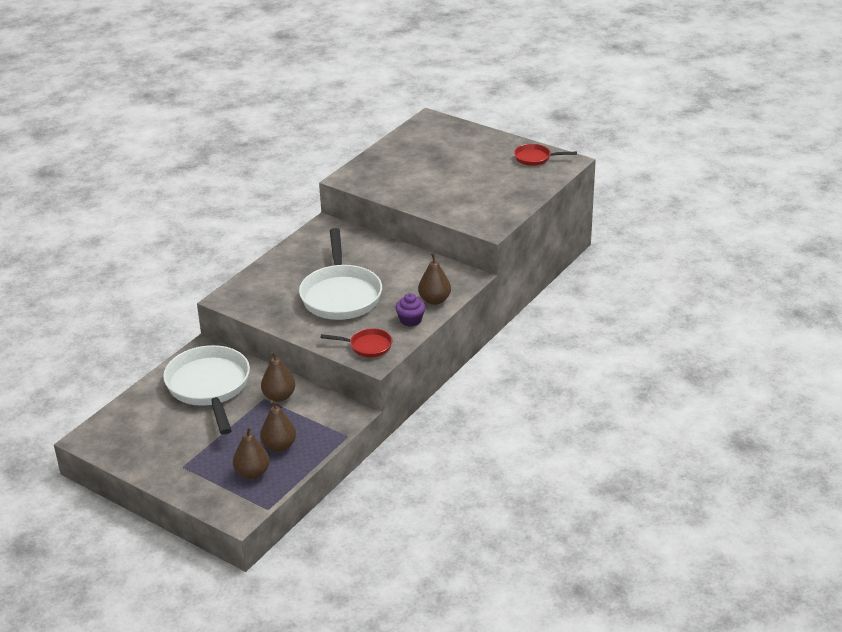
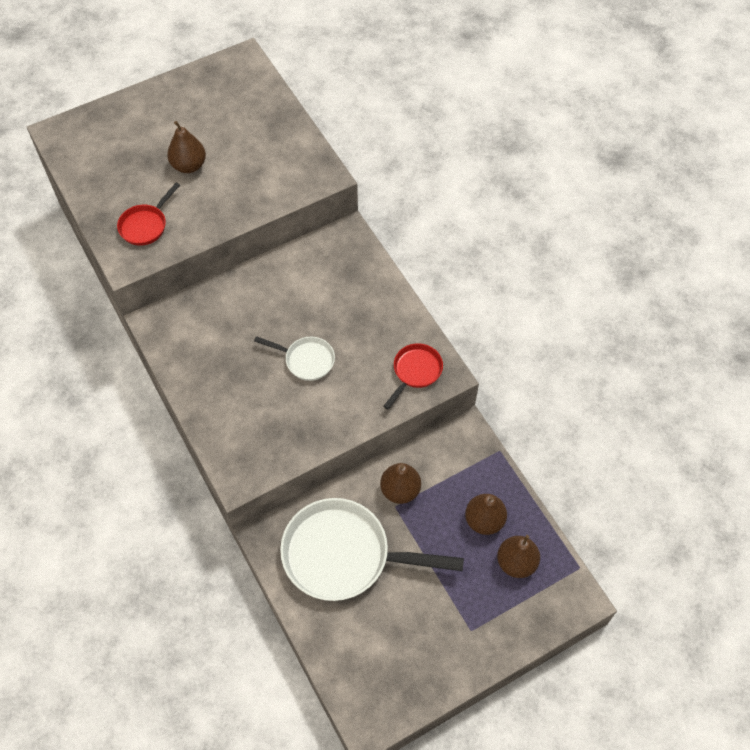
camera: 65 degrees left, 25 degrees up
white pan [299,228,382,320] -> white pan [254,336,335,381], size x0.49
purple cupcake [396,293,425,327] -> none
brown pear [418,253,451,305] -> brown pear moved to [167,121,206,173]
red pan [514,144,577,166] -> red pan moved to [117,183,180,246]

